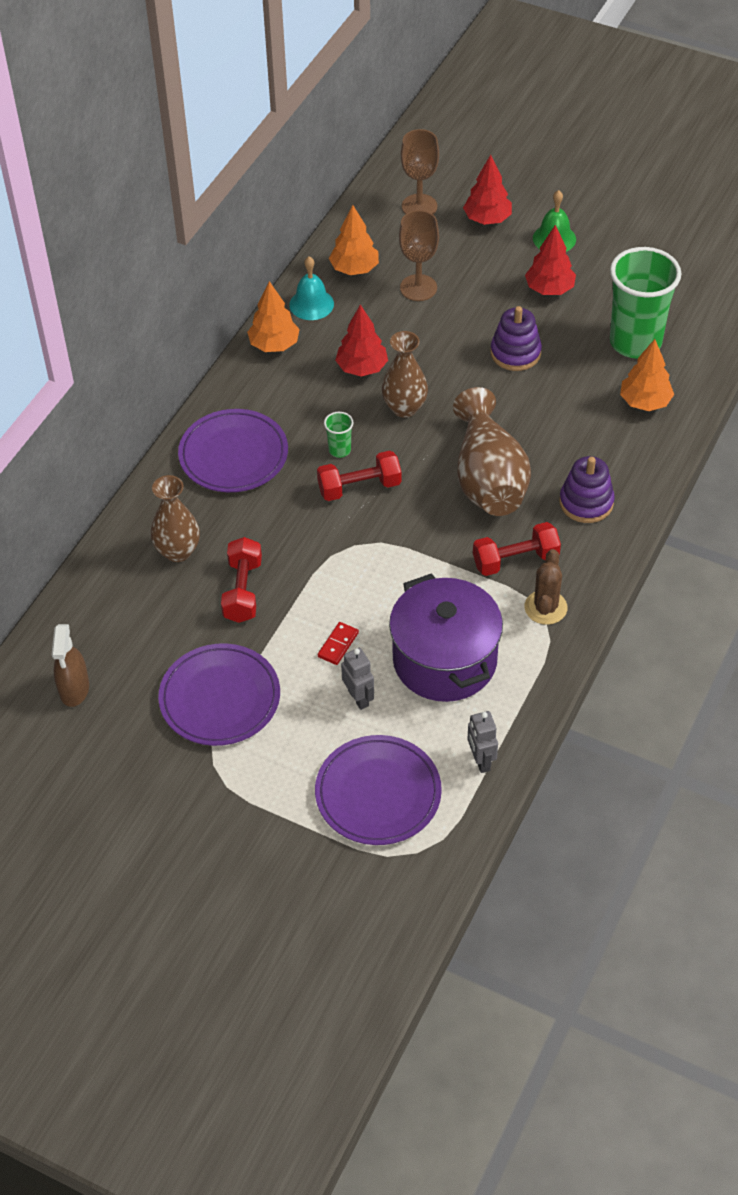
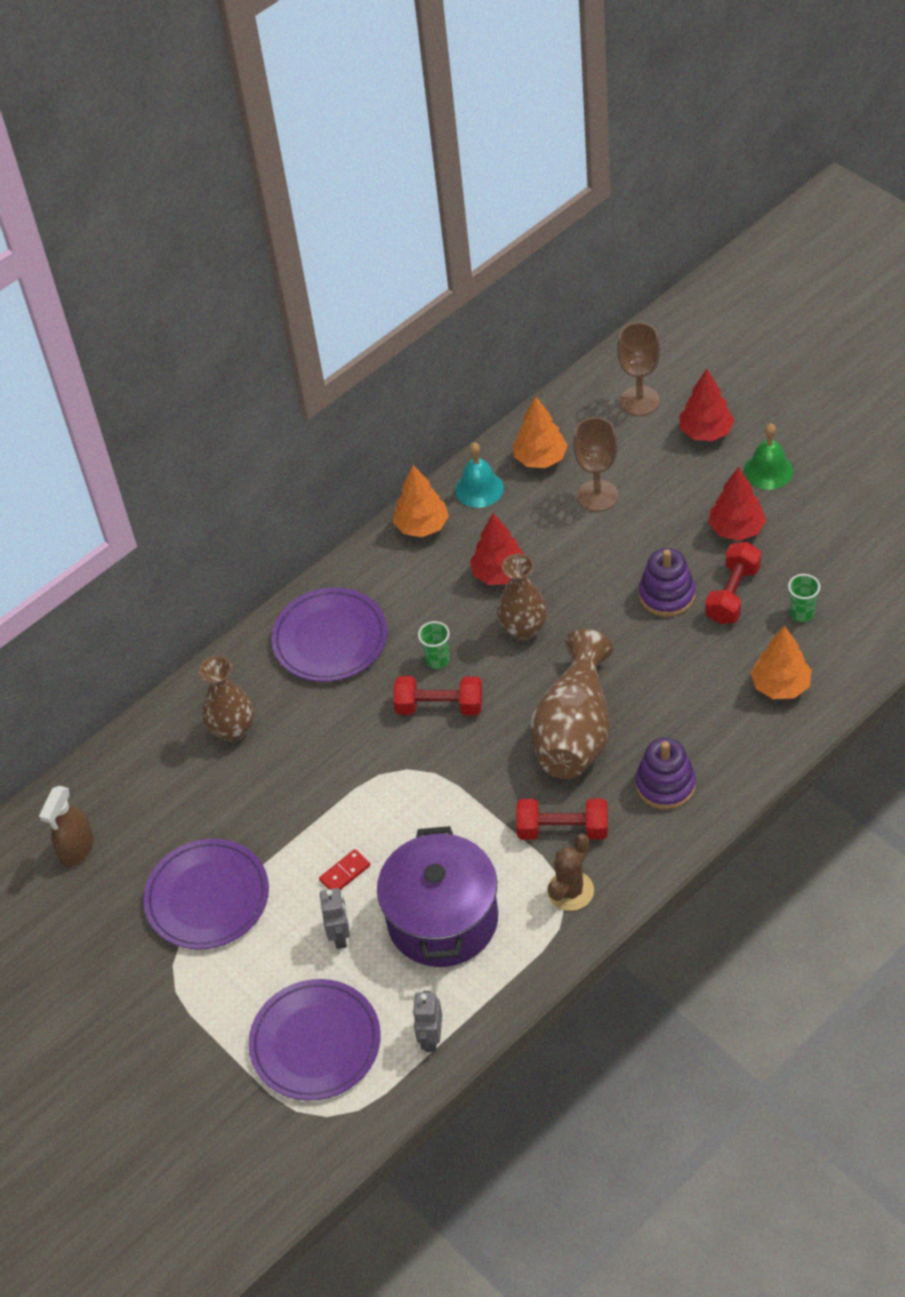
camera: 25 degrees right, 0 degrees up
red dumbbell [221,537,262,623] -> red dumbbell moved to [705,542,761,624]
green cup [610,247,681,358] -> green cup [788,574,820,622], size x0.41

